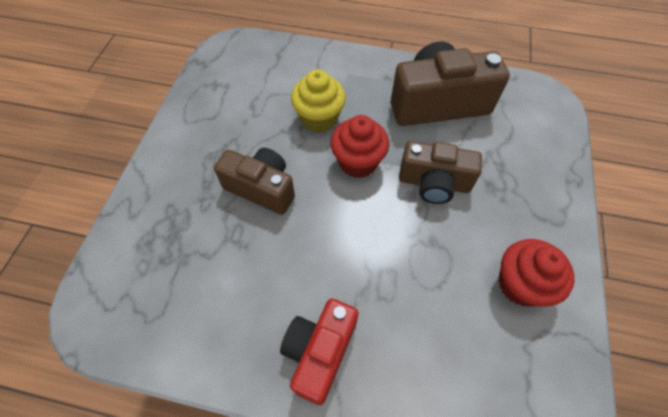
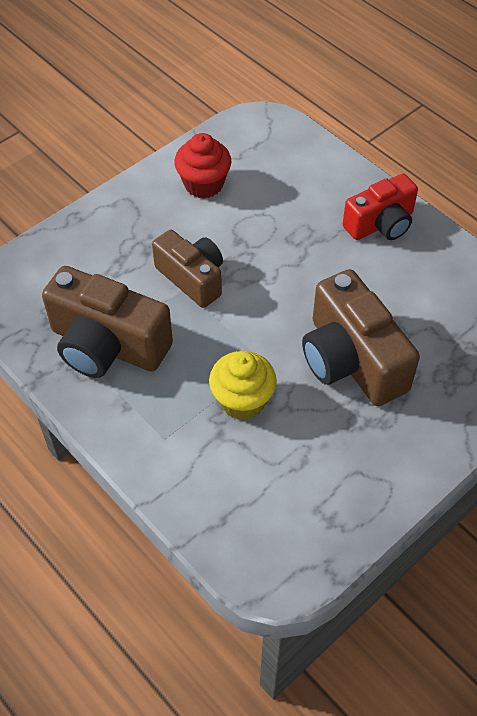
camera: 145 degrees left, 5 degrees down
brown camera [214,148,295,215] -> brown camera [302,269,420,406], size x1.53
red cupcake [330,115,389,178] -> none

